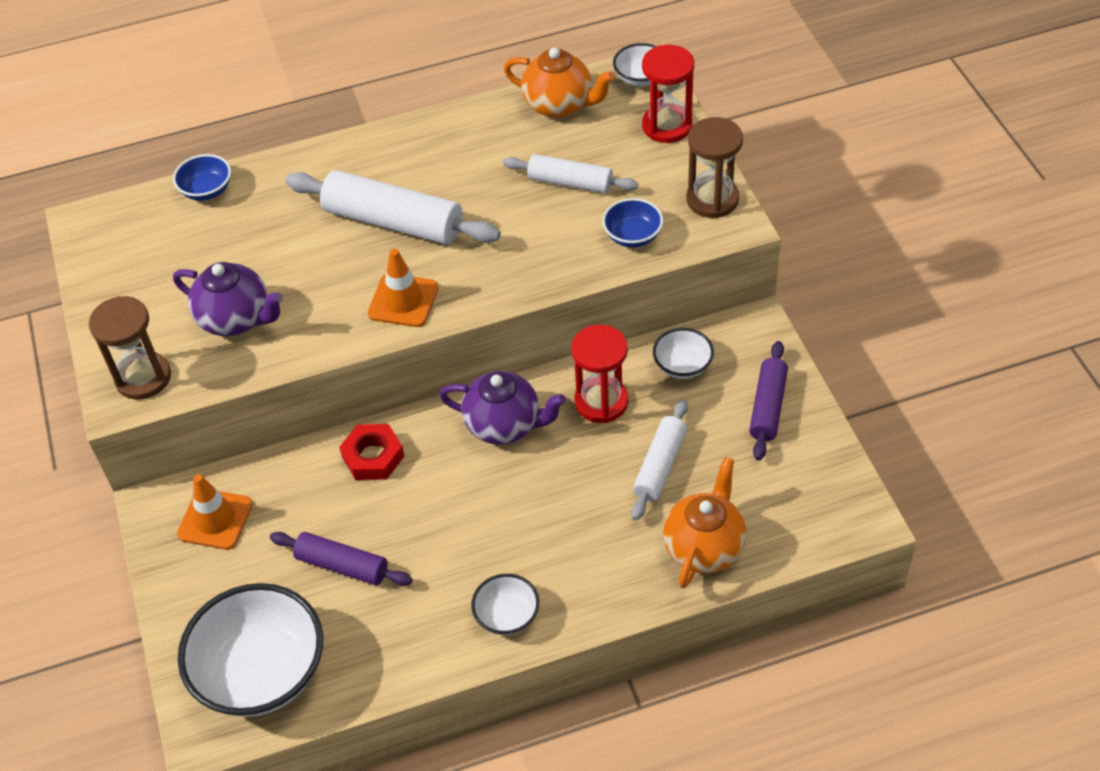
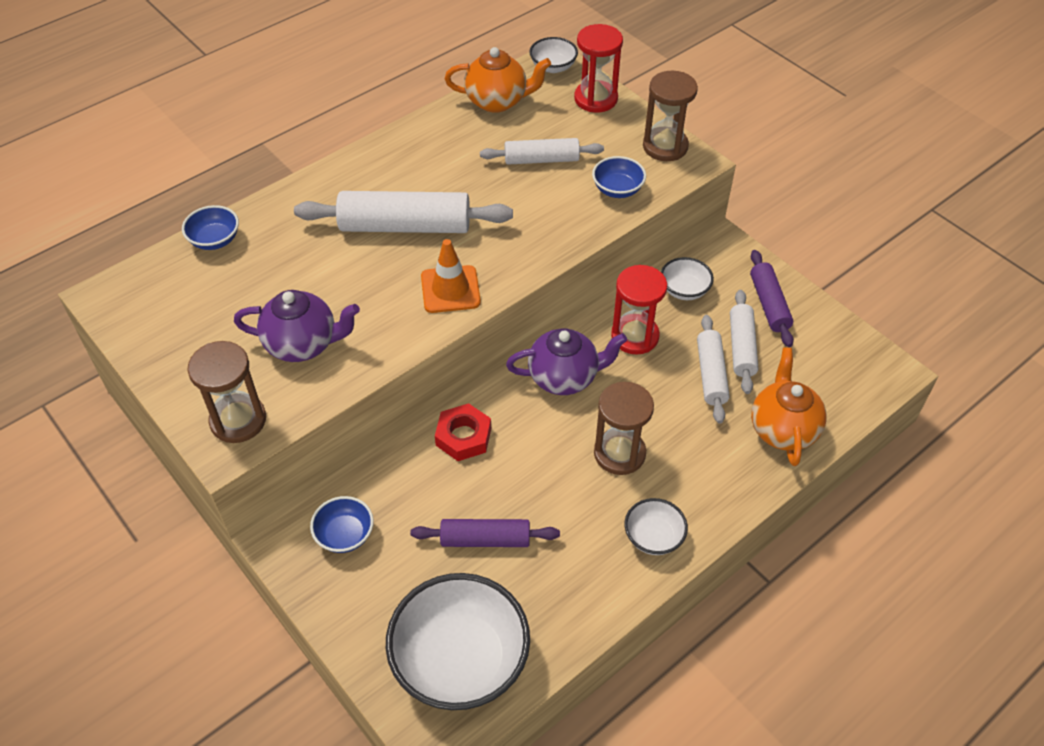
camera: 25 degrees left, 0 degrees up
orange traffic cone [177,474,253,550] -> blue bowl [310,496,374,553]
none -> brown hourglass [594,382,654,475]
none -> white rolling pin [730,290,758,394]

